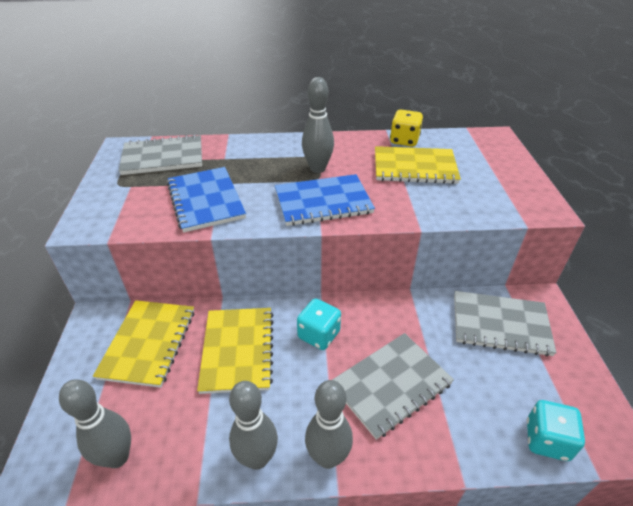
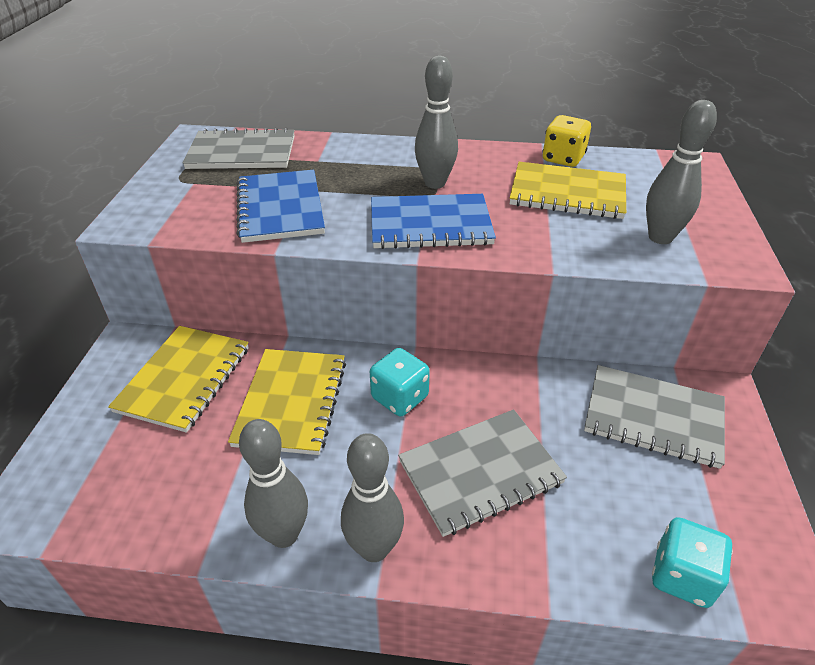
camera: 10 degrees right, 0 degrees up
grey bowling pin [59,379,131,468] -> grey bowling pin moved to [646,100,717,244]

